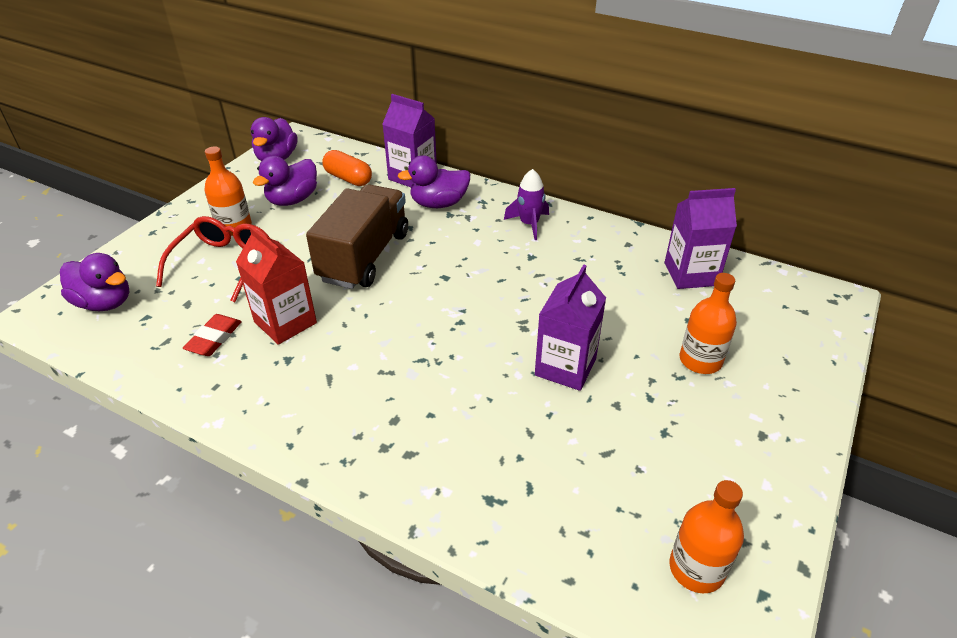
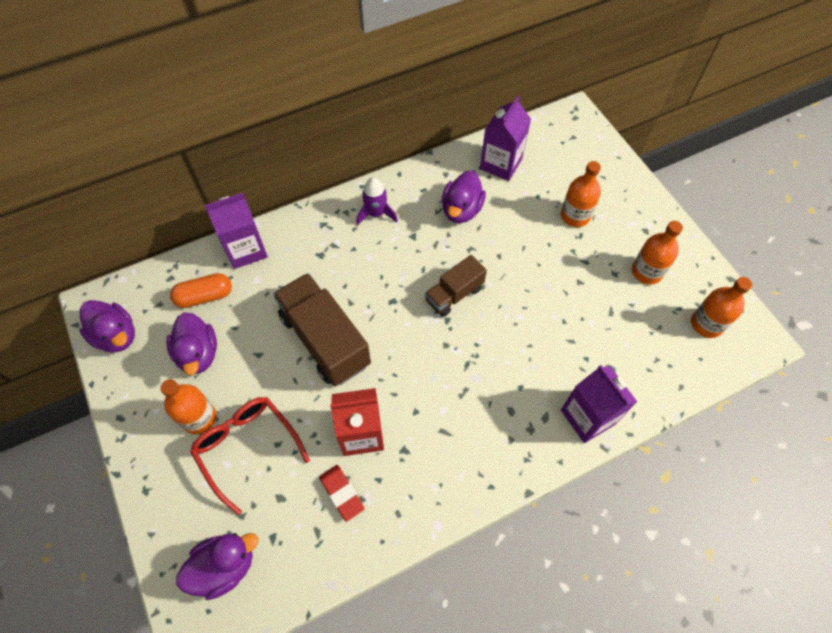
camera: 55 degrees left, 20 degrees up
purple duck [397,155,470,208] -> purple duck moved to [442,170,486,223]
purple carton [535,264,606,391] -> purple carton moved to [561,365,637,443]
none -> brown truck [425,255,487,317]
none -> orange bottle [632,221,683,285]

